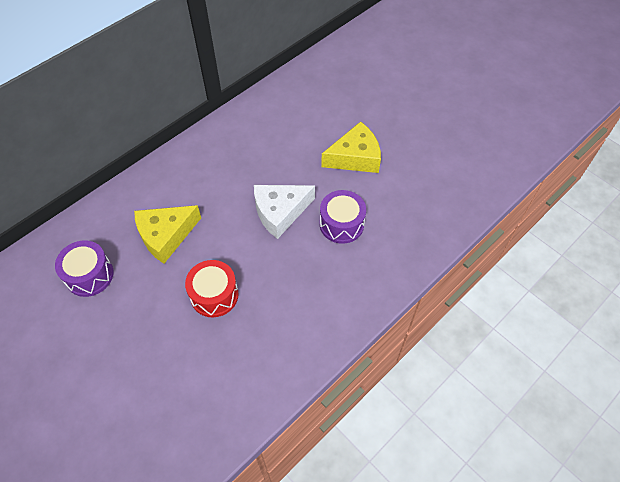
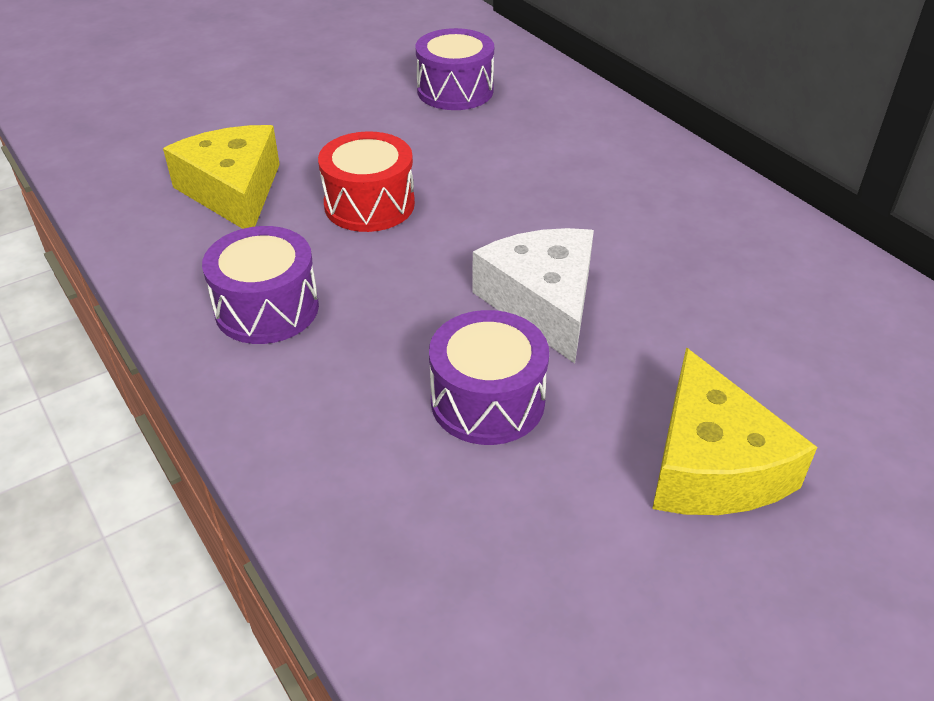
camera: 100 degrees right, 15 degrees down
yellow cheese [134,205,201,264] -> yellow cheese moved to [163,125,280,229]
none -> purple drum [202,226,319,344]

